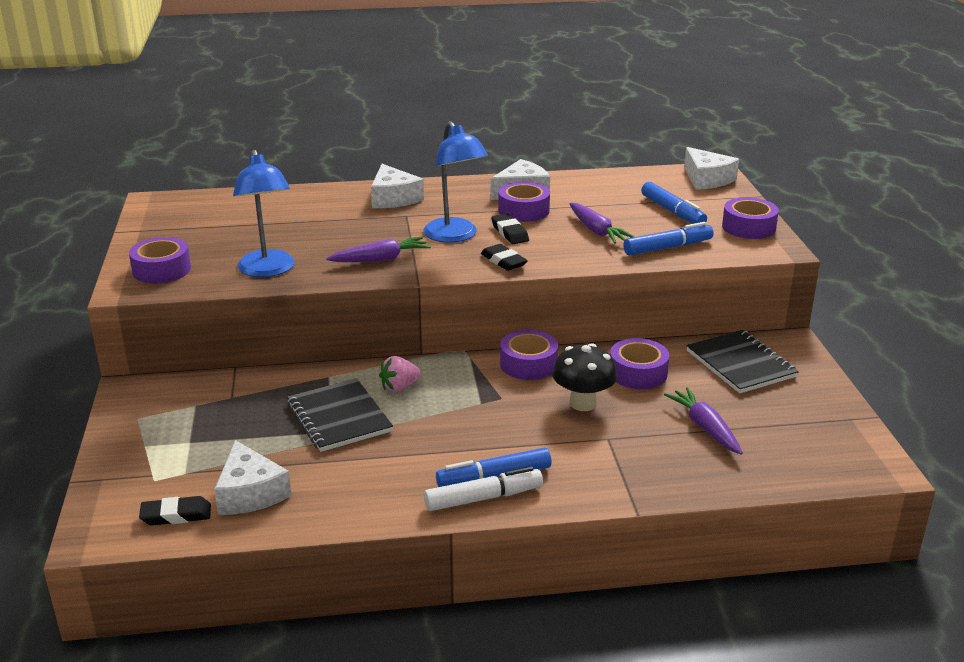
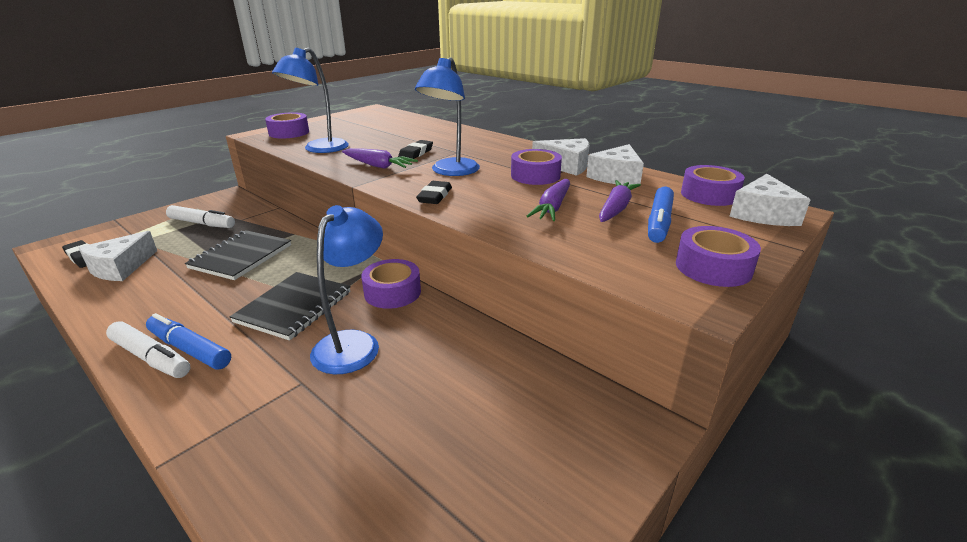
camera: 50 degrees right, 0 degrees up
white cheese [371,164,424,208] -> white cheese moved to [586,144,644,186]
pink strawberry [379,356,421,392] -> none
black eraser [491,214,529,244] -> black eraser moved to [398,140,433,159]
black mushroom [552,343,617,411] -> blue lamp [310,205,383,374]
purple tape [610,338,669,389] -> purple tape moved to [681,165,745,206]
blue marker [624,222,714,256] -> none
purple carrot [664,387,743,455] -> purple carrot moved to [599,180,641,222]
black notebook [686,330,799,393] -> black notebook moved to [230,272,351,341]
none -> white marker [166,205,235,228]

